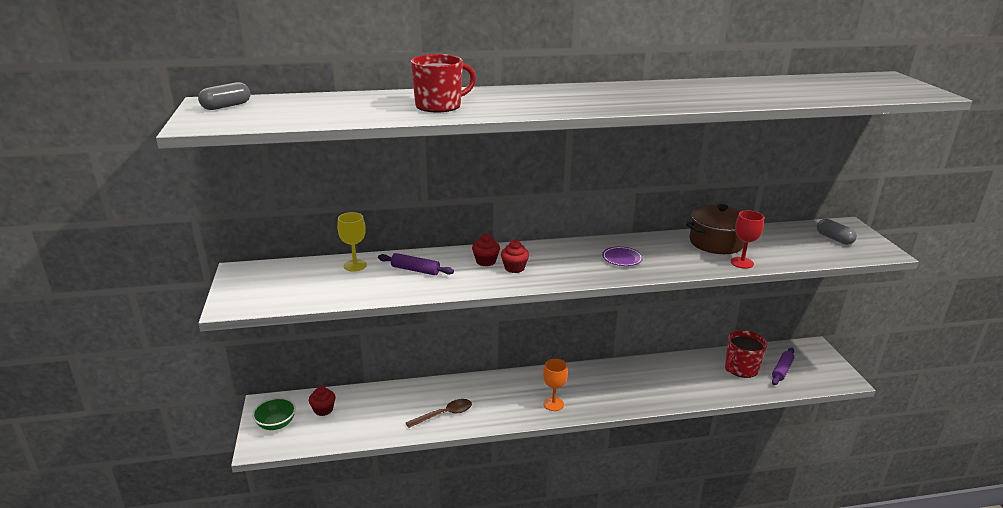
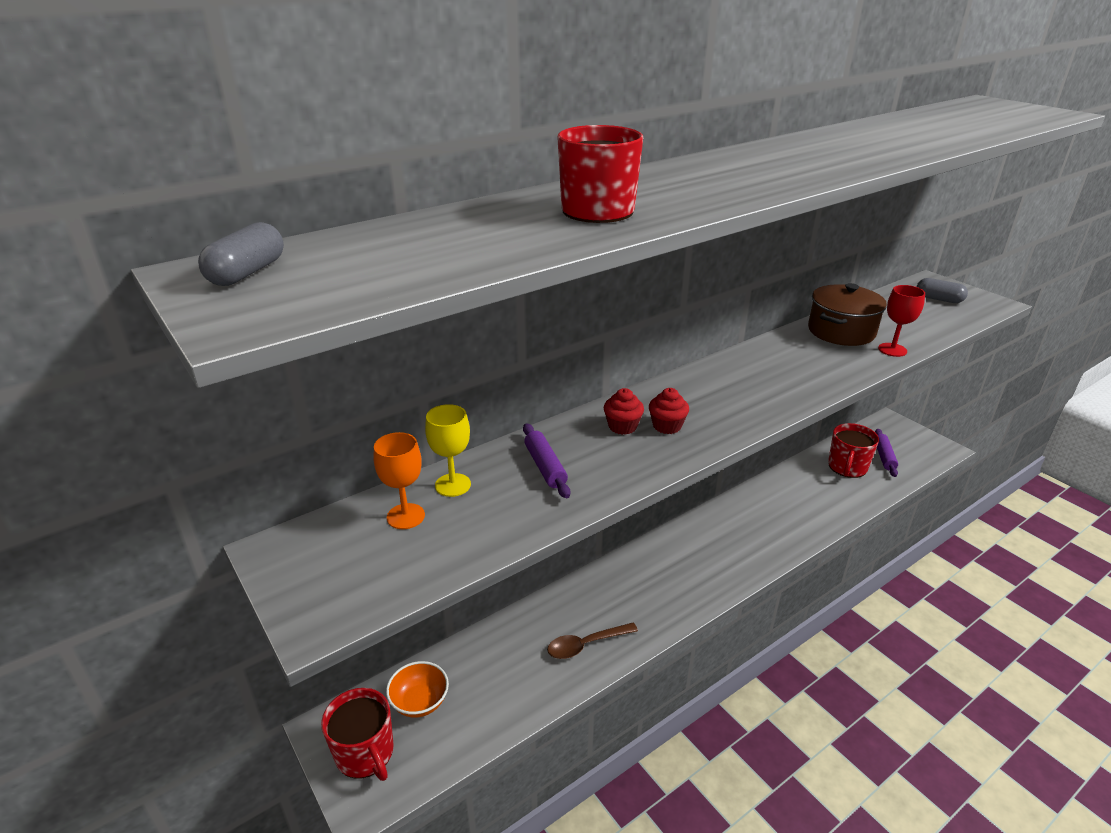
camera: 25 degrees left, 5 degrees up
green bowl [252,397,296,430] -> red mug [321,688,394,781]
red cupcake [309,386,336,416] -> orange bowl [386,661,449,718]
purple rolling pin [378,253,454,275] -> purple rolling pin turned 75 degrees clockwise [523,423,570,498]
brown spoon [406,399,472,428] -> brown spoon turned 150 degrees counterclockwise [547,623,638,659]
orange goblet [543,359,568,411] -> orange goblet moved to [374,432,425,529]
purple plate [602,246,643,266] -> none

